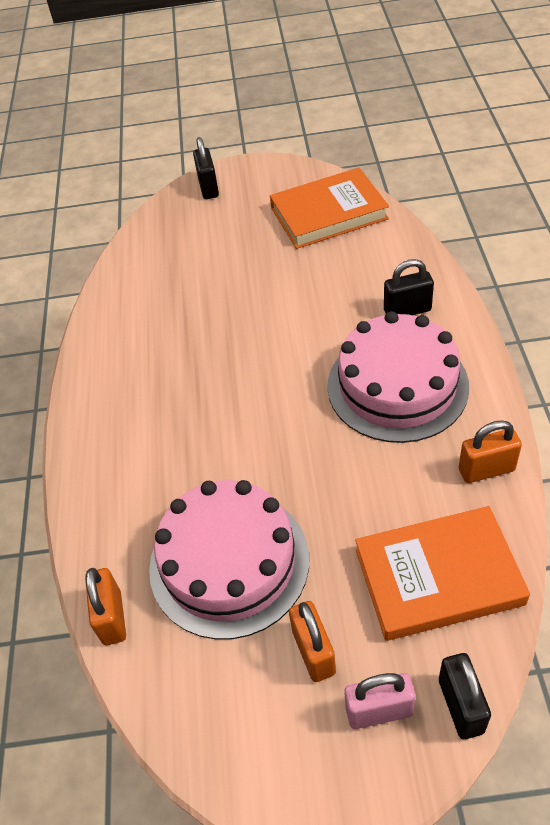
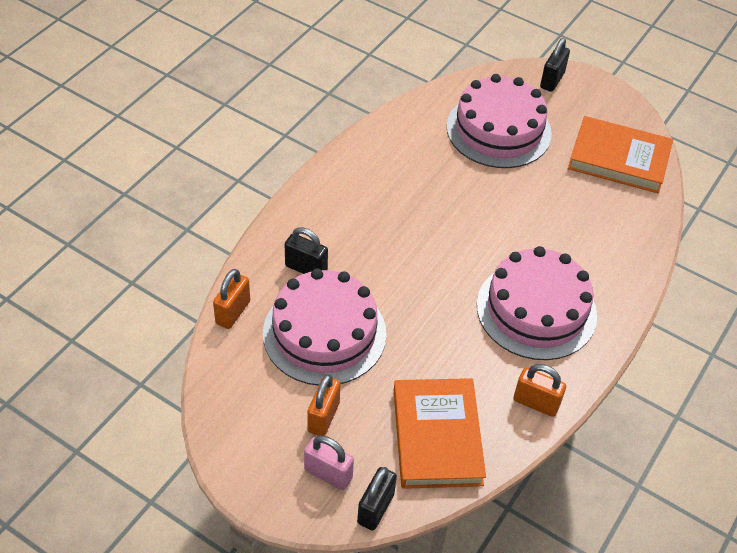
camera: 30 degrees right, 0 degrees up
orange book [355,506,530,641] -> orange book turned 60 degrees clockwise [394,378,486,489]
black padlock [384,259,434,315] -> black padlock moved to [284,227,328,274]
none -> pink cake [447,74,552,168]

